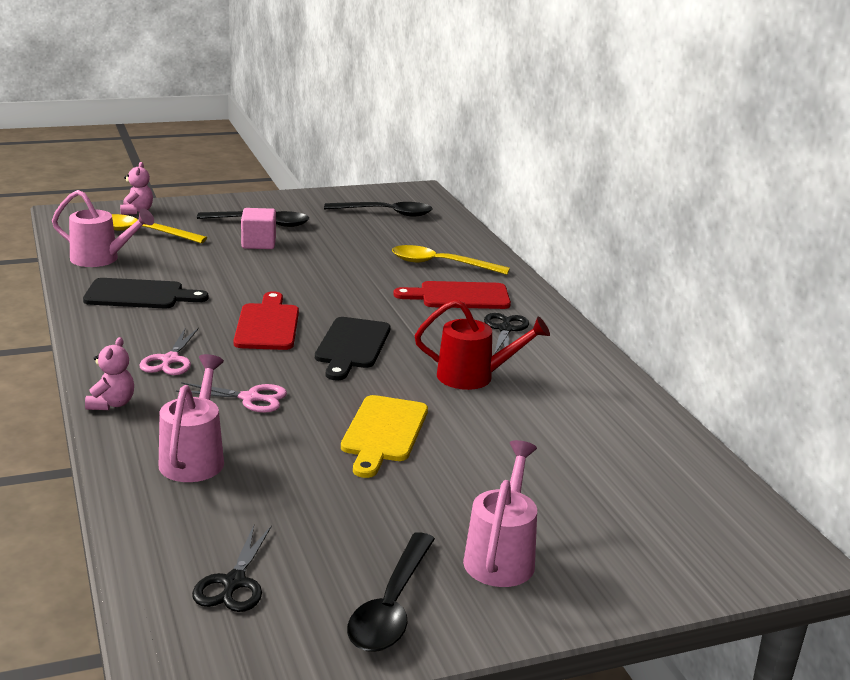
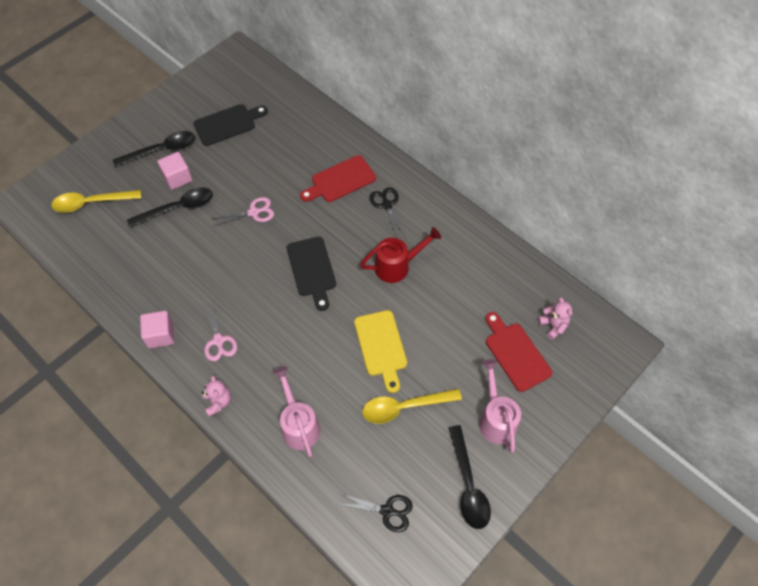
camera: 25 degrees left, 35 degrees up
pink watering can [52,190,154,267] -> none
black cutting board [83,278,209,308] -> black cutting board moved to [193,104,268,146]
pink teddy bear [120,162,153,215] -> pink teddy bear moved to [538,297,572,340]
pink scissors [176,382,287,413] -> pink scissors moved to [211,197,274,226]
black scissors [192,525,272,612] -> black scissors turned 60 degrees counterclockwise [338,493,413,532]
red cutting board [234,291,299,350] -> red cutting board moved to [485,312,552,392]
black spoon [324,202,432,217] -> black spoon moved to [127,187,213,228]
yellow spoon [392,245,510,275] -> yellow spoon moved to [362,388,462,424]
none -> pink cube [140,311,174,348]

